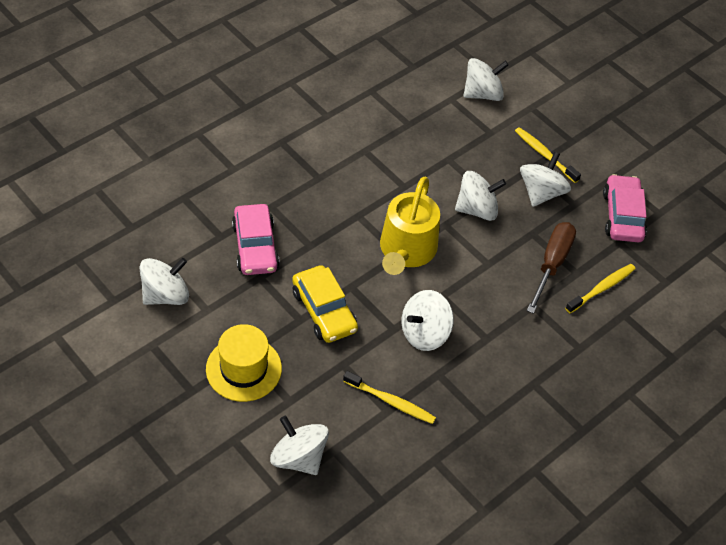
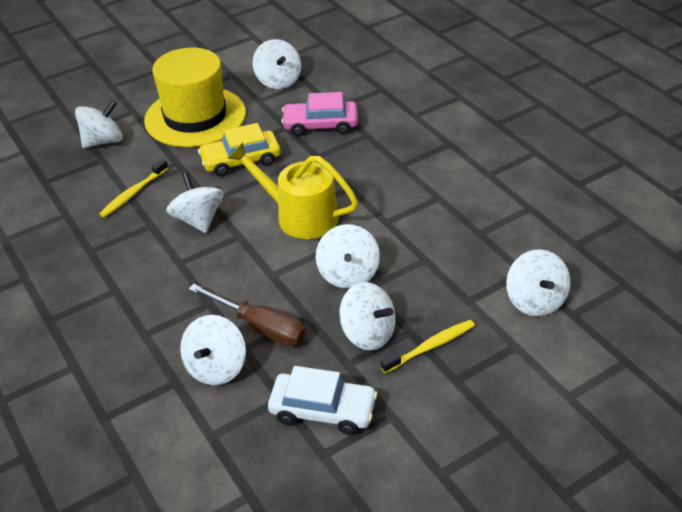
camera: 105 degrees right, 10 degrees down
yellow hat [206,324,282,402] -> yellow hat [144,48,246,147], size x1.61
yellow toothbrush [565,264,636,313] -> white spinning top [180,315,246,385]
pink car [603,174,647,242] -> white car [268,366,377,435]

